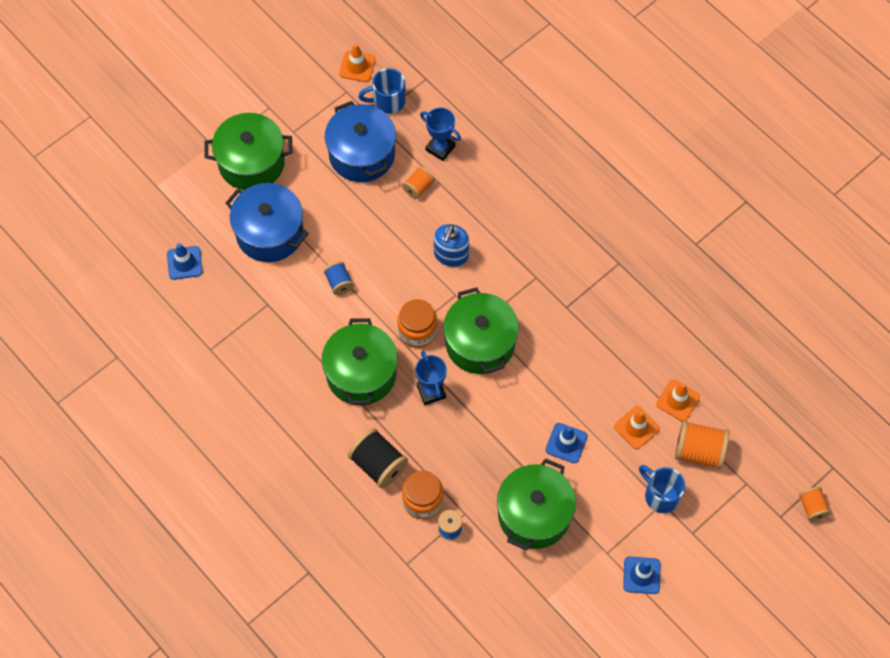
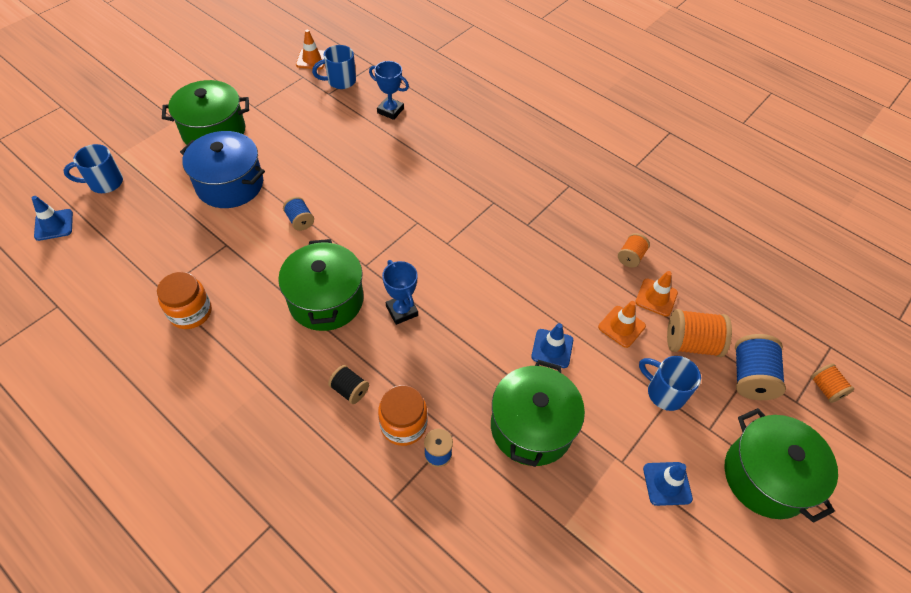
camera: 10 degrees left, 10 degrees down
blue traffic cone [167,243,203,280] -> blue traffic cone moved to [32,196,73,241]
blue pot [325,101,396,182] -> none
black spool [348,428,408,488] -> black spool [328,365,369,404], size x0.59
orange jar [397,299,438,348] -> orange jar moved to [157,272,212,329]
orange spool [402,166,435,199] -> orange spool moved to [618,233,650,268]
blue soap dispenser [434,224,469,267] -> none
green pot [444,287,519,374] -> green pot moved to [724,408,838,523]
none -> blue mug [63,144,123,193]
none -> blue spool [735,334,786,400]

